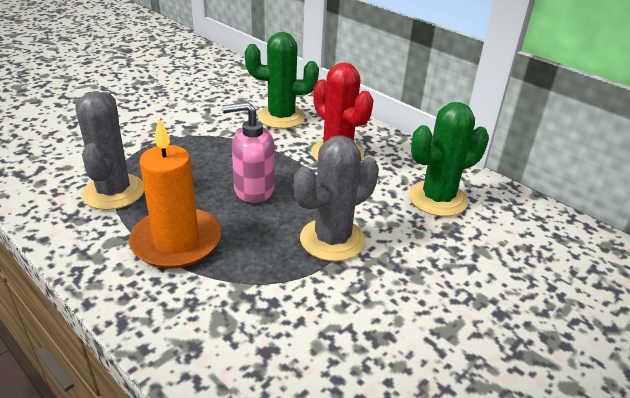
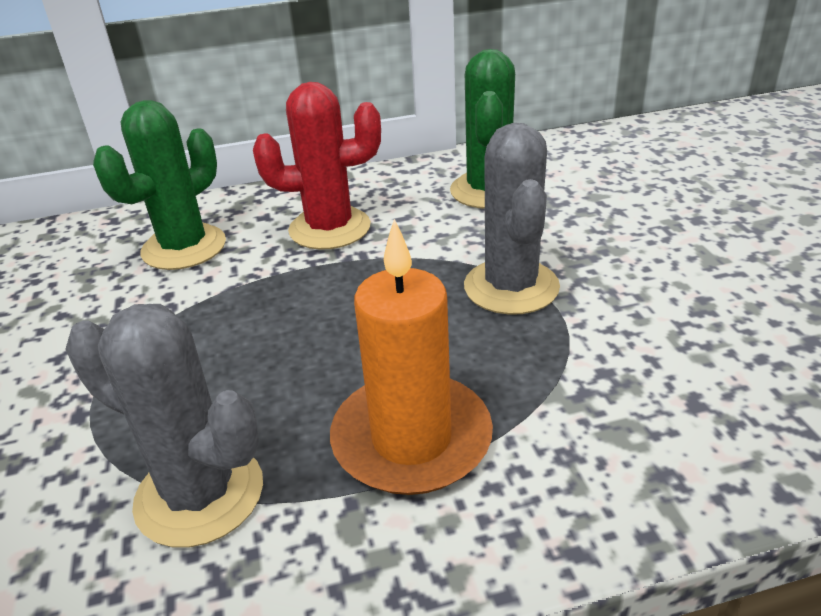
camera: 55 degrees left, 0 degrees up
pink soap dispenser [222,102,275,203] -> none

